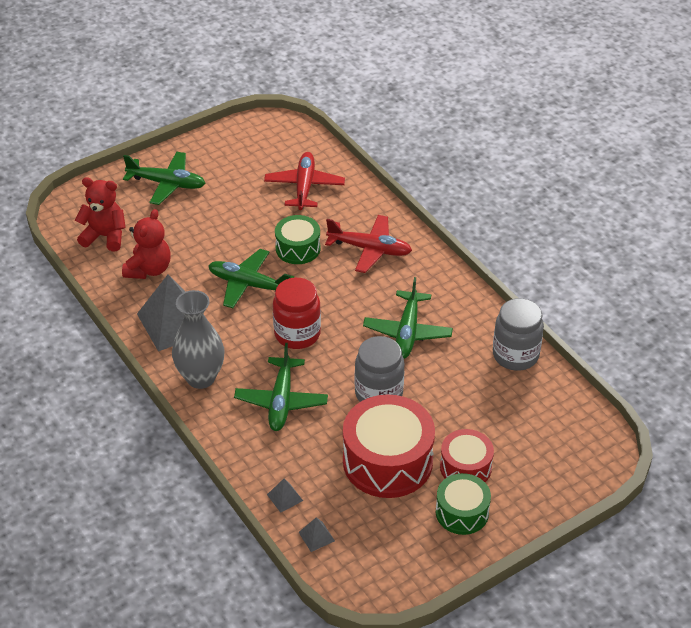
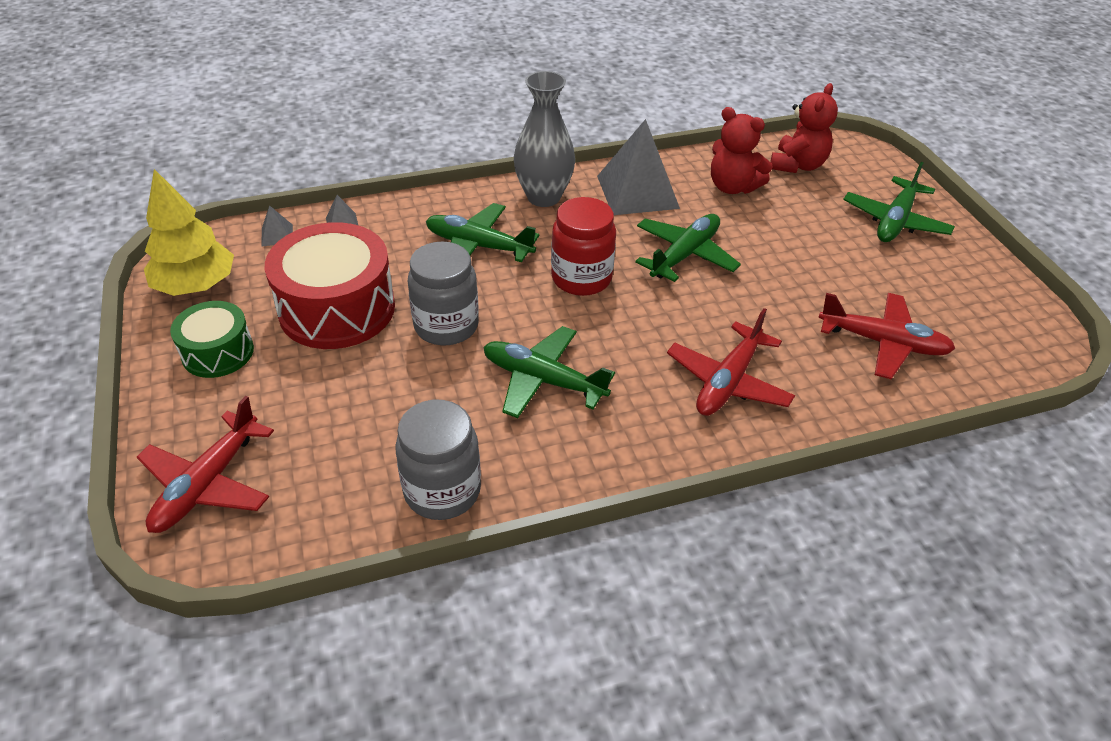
camera: 105 degrees right, 0 degrees up
green drum [275,215,320,264] -> none
red drum [440,429,494,482] -> none
none -> red plane [137,396,274,533]
none -> yellow tree [144,169,234,296]

